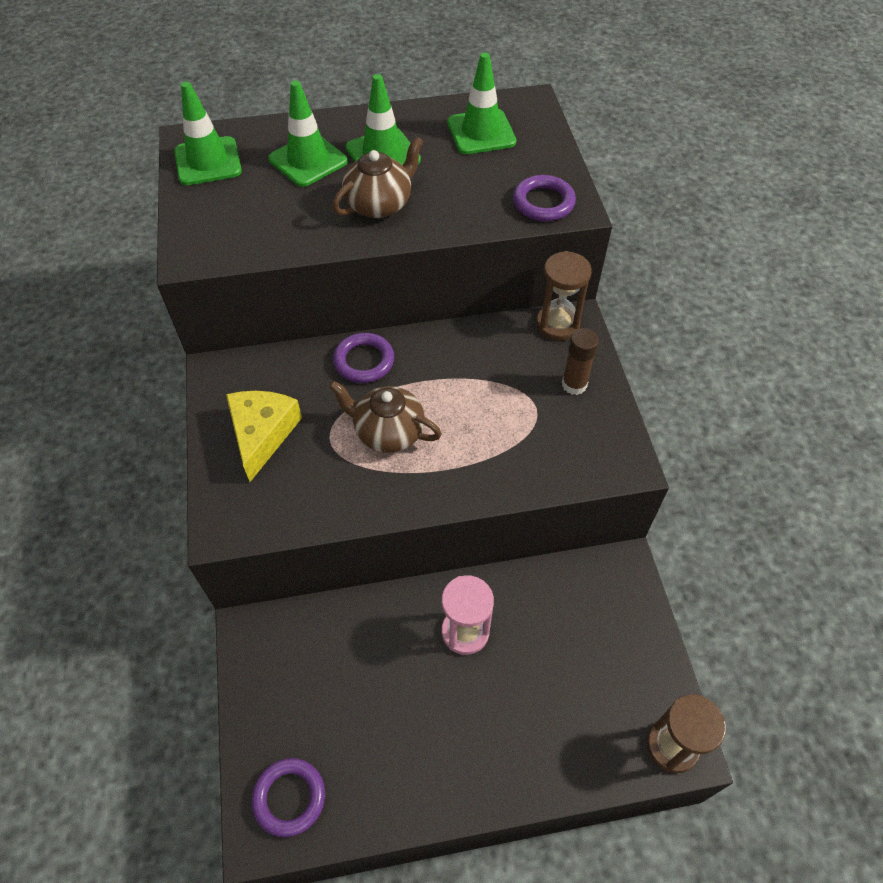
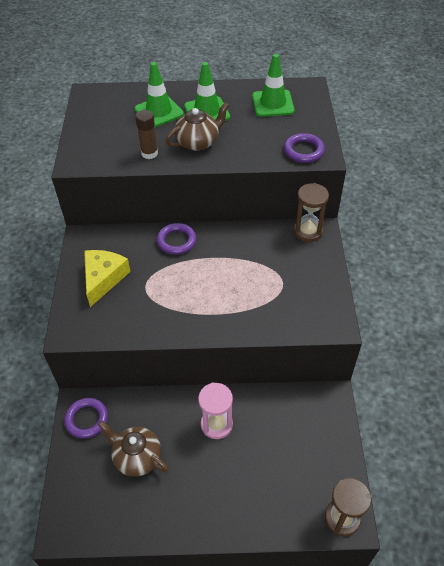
camera: 10 degrees right, 5 degrees down
green traffic cone [174,82,242,185] -> none
purple ring [252,758,325,837] -> purple ring moved to [64,398,108,439]
brown teapot [329,381,442,453] -> brown teapot moved to [98,421,169,477]
brown glue stick [562,328,599,395] -> brown glue stick moved to [135,110,158,159]

